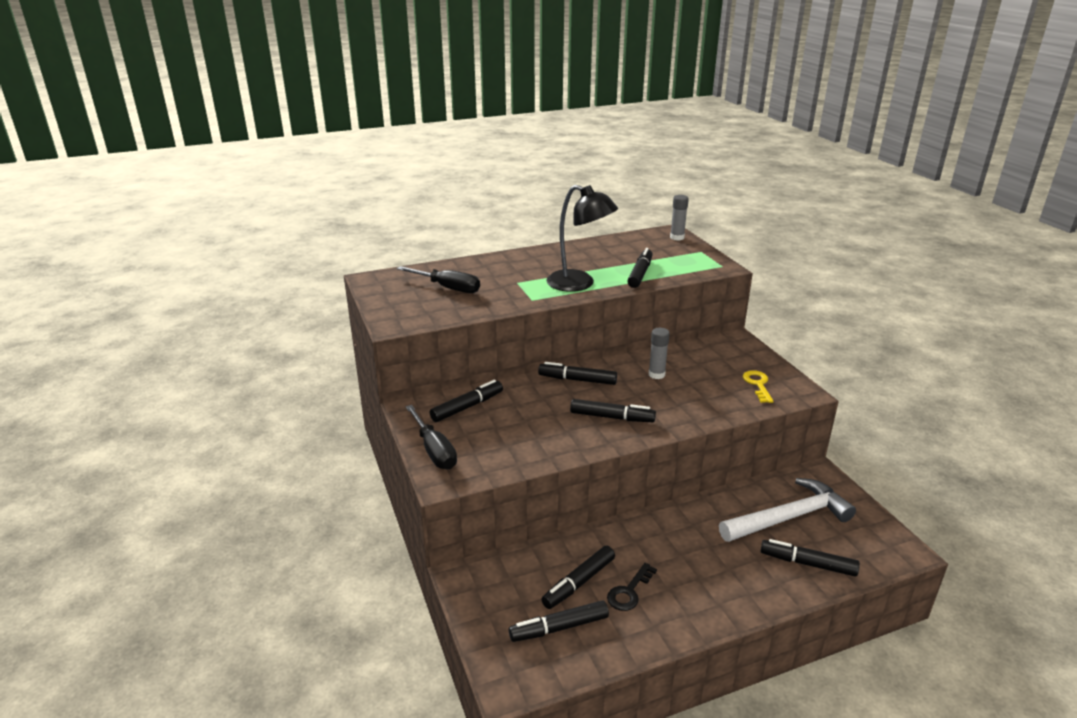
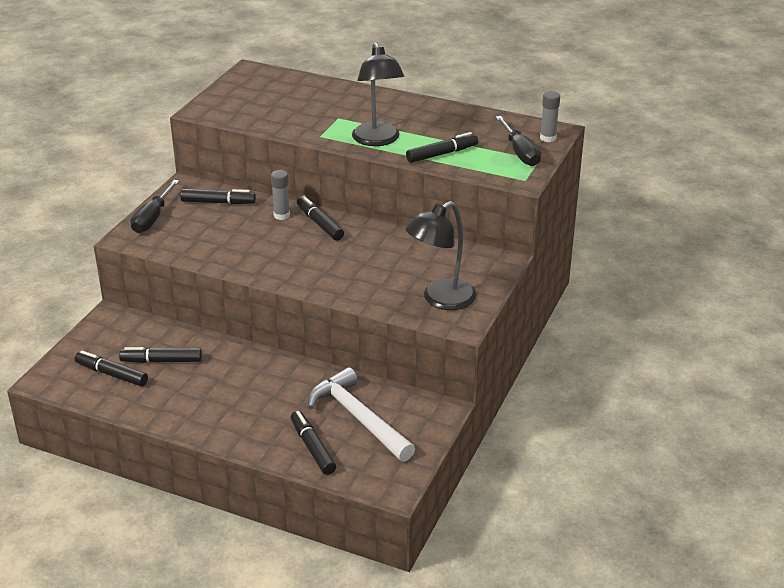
camera: 45 degrees right, 5 degrees up
black screwdriver [397,266,480,293] -> black screwdriver moved to [495,116,541,166]
black marker [570,399,656,422] -> none
black key [607,563,657,611] -> none
grey glue stick [649,328,670,379] -> grey glue stick moved to [271,170,290,220]
white hammer [719,478,856,542] -> white hammer turned 150 degrees counterclockwise [308,367,415,462]
yellow key [743,370,774,403] -> black lamp [405,201,476,310]

